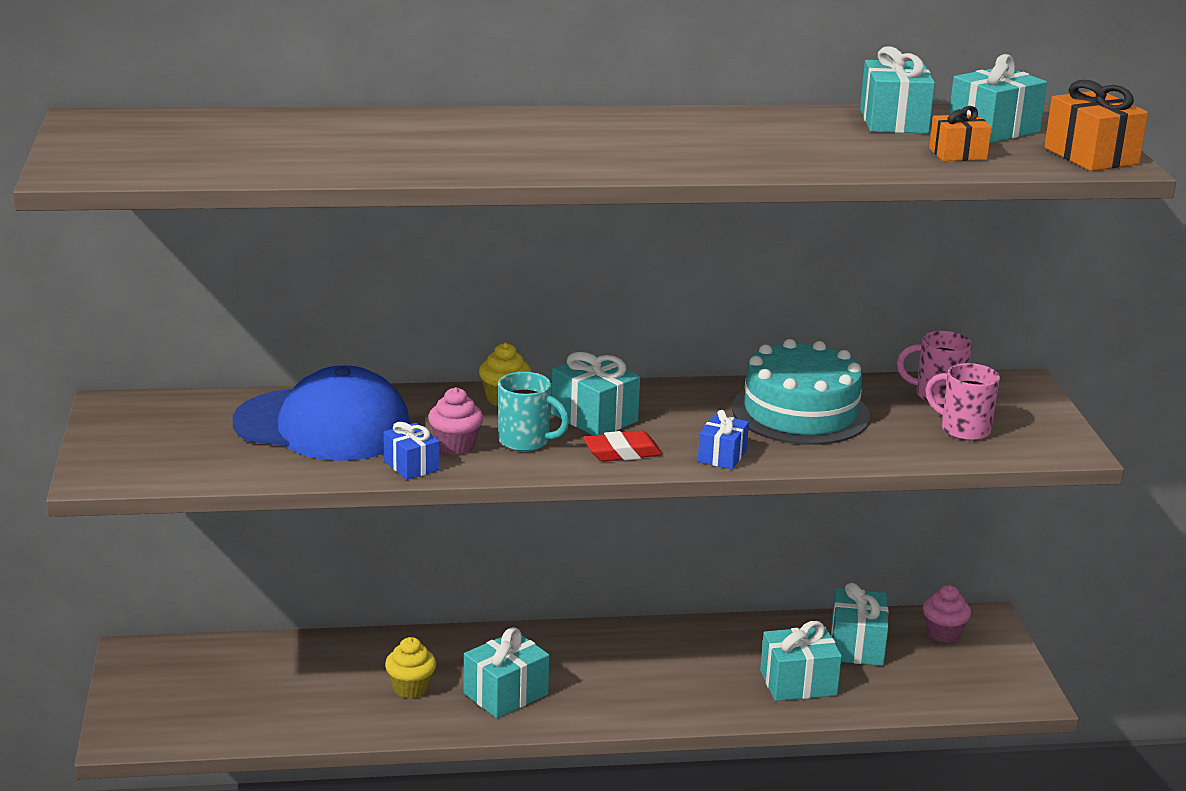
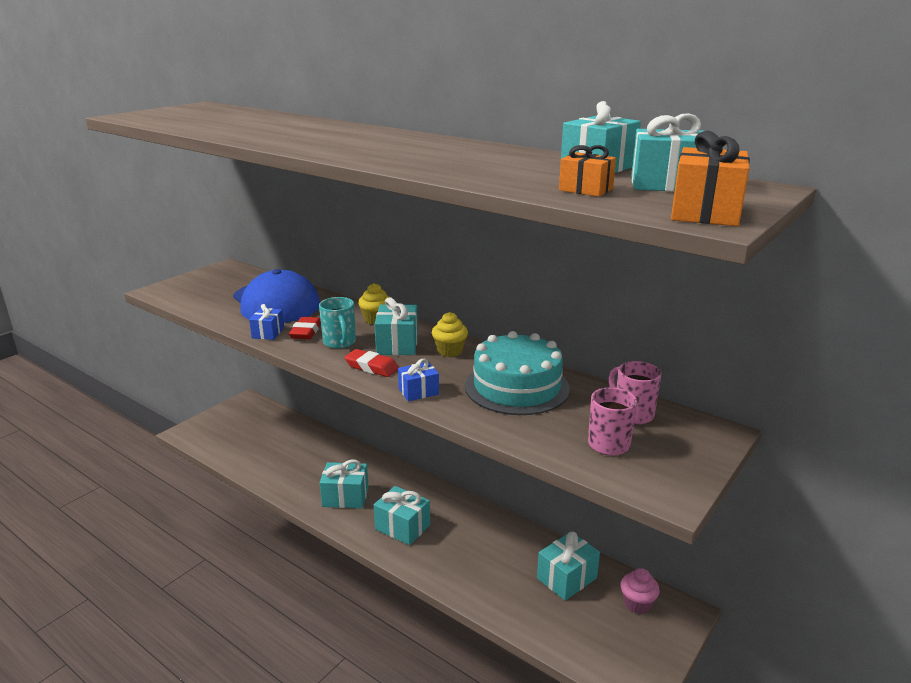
camera: 45 degrees right, 0 degrees up
yellow cupcake [385,637,436,699] -> yellow cupcake moved to [432,312,468,357]
pink cupcake [428,387,483,455] -> red eraser [289,317,321,339]
turquoise gift [760,621,842,701] -> turquoise gift moved to [374,486,430,545]

